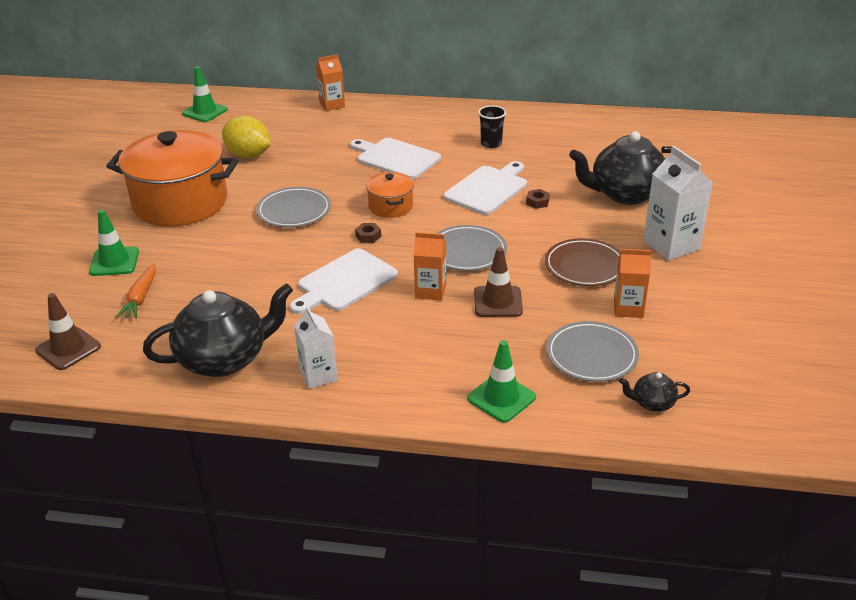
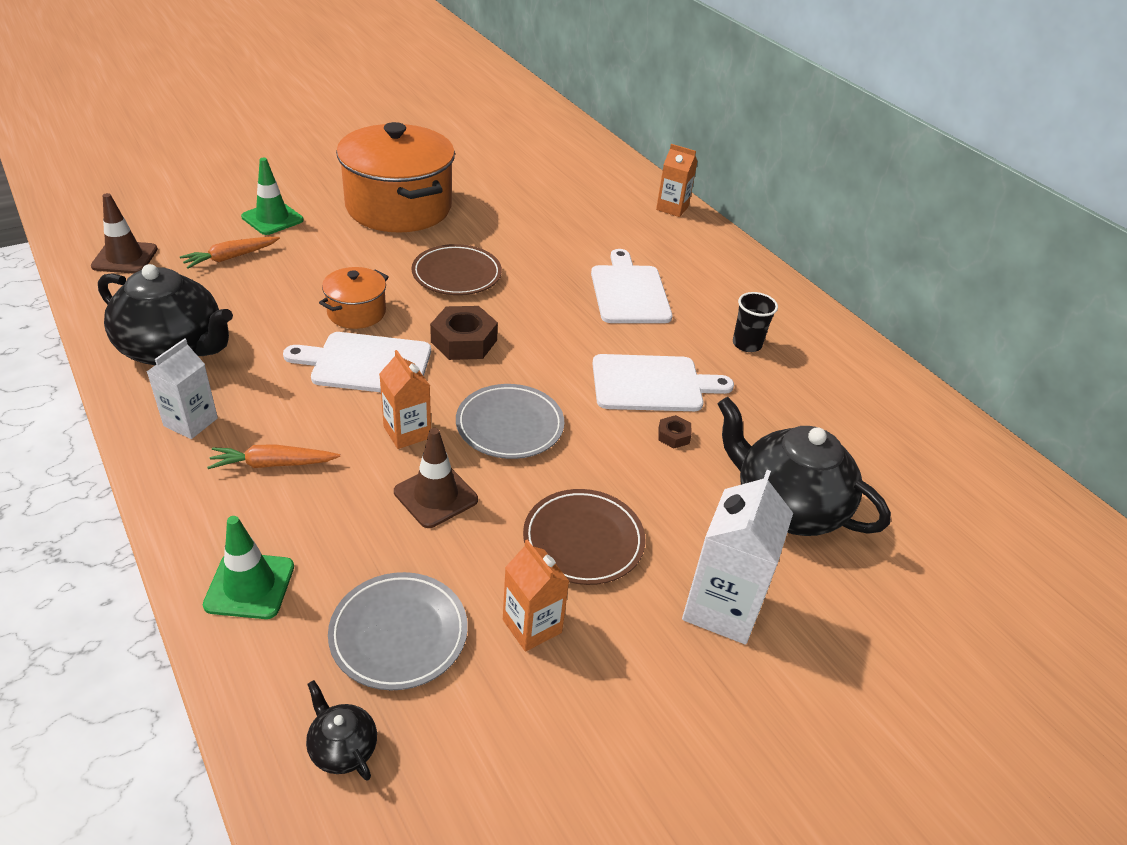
camera: 45 degrees right, 5 degrees up
green traffic cone [182,66,228,122] -> none
yellow lemon [222,116,271,158] -> none
grey plate [256,187,331,227] -> brown plate [412,244,502,295]
brown nut [355,223,381,243] -> brown nut [430,306,498,360], size x2.02
orange pot [366,172,414,218] -> orange pot moved to [319,267,389,329]
none -> orange carrot [207,444,340,469]

